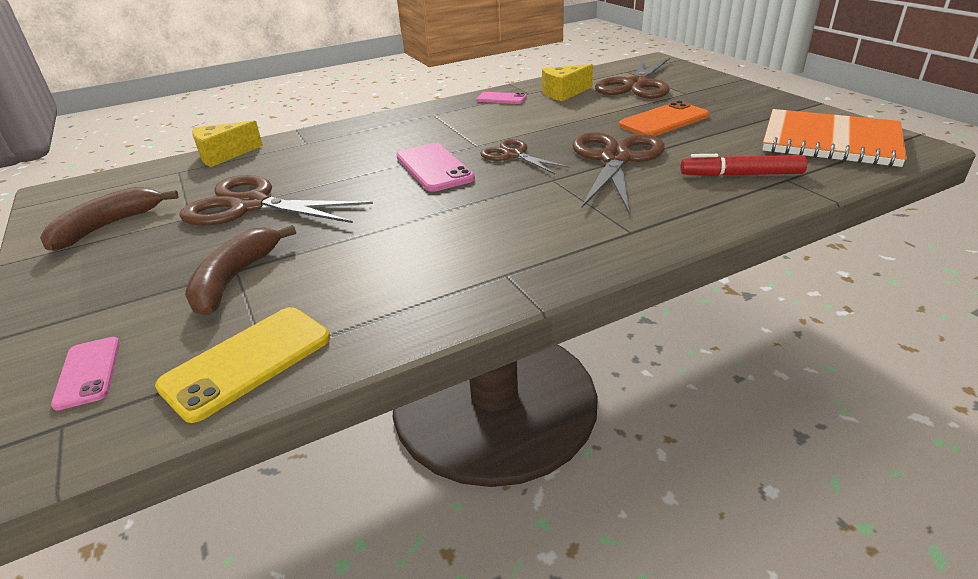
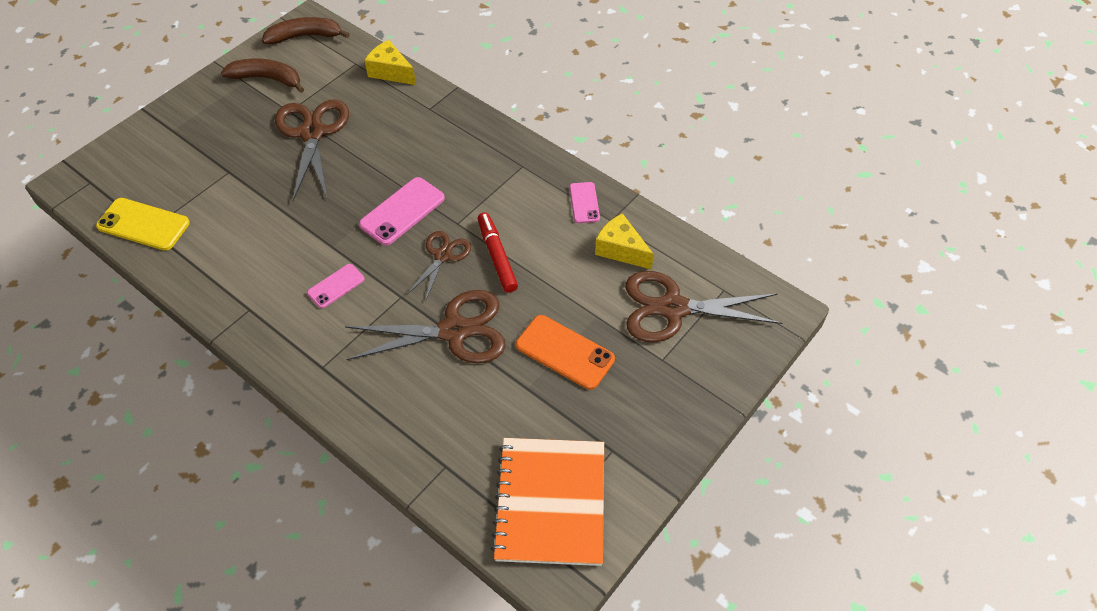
camera: 65 degrees right, 20 degrees up
pink phone [51,337,120,410] -> pink phone moved to [307,264,365,308]
brown banana [185,225,296,315] -> brown banana moved to [262,17,350,44]
red marker [681,154,807,176] -> red marker moved to [478,212,518,293]

